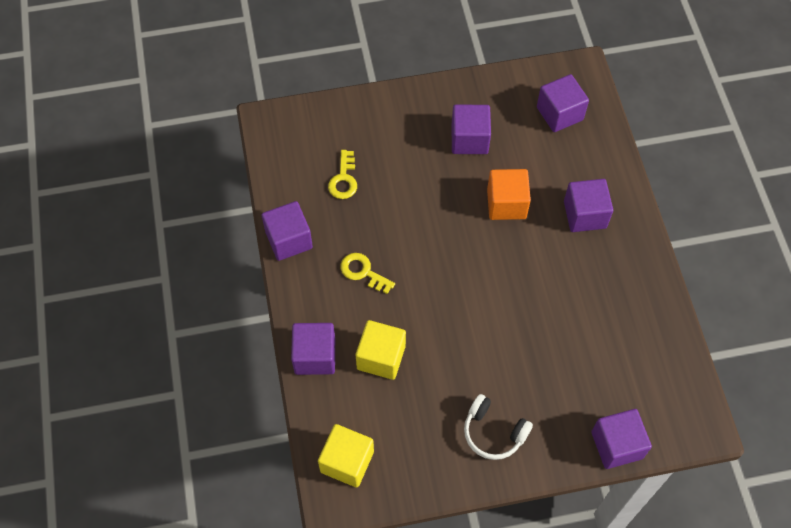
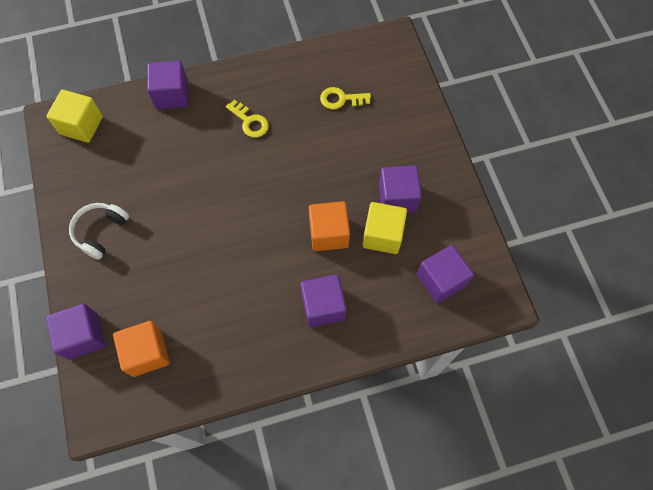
camera: 85 degrees right, 5 degrees up
purple cube [262,201,313,261] -> none
yellow key [340,253,395,294] -> yellow key turned 105 degrees clockwise [226,100,269,138]
yellow cube [356,320,406,380] -> yellow cube moved to [362,202,407,254]
none -> orange cube [113,321,170,377]

